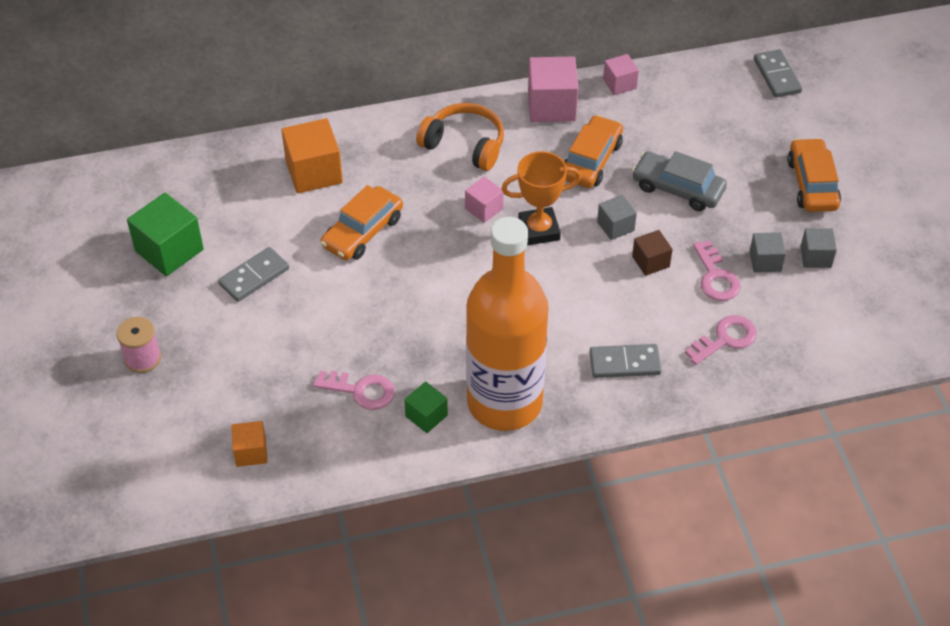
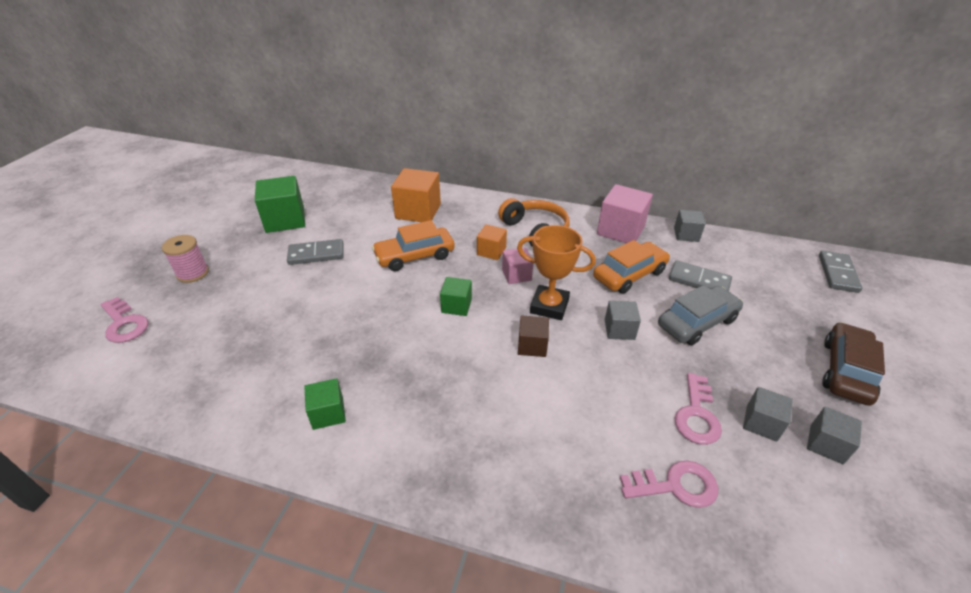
camera: 30 degrees right, 10 degrees down
orange cube [231,421,267,467] -> orange cube moved to [477,224,507,260]
pink key [313,371,395,410] -> pink key moved to [100,297,148,343]
orange bottle [466,217,548,431] -> none
grey domino [590,344,662,378] -> grey domino moved to [669,260,732,291]
pink cube [603,54,639,95] -> grey cube [674,210,706,242]
grey car [632,151,727,211] -> grey car turned 90 degrees clockwise [658,285,743,345]
brown cube [632,230,673,276] -> brown cube moved to [518,315,549,357]
orange car [787,138,841,212] -> brown car [822,322,885,406]
none -> green cube [440,277,472,316]

